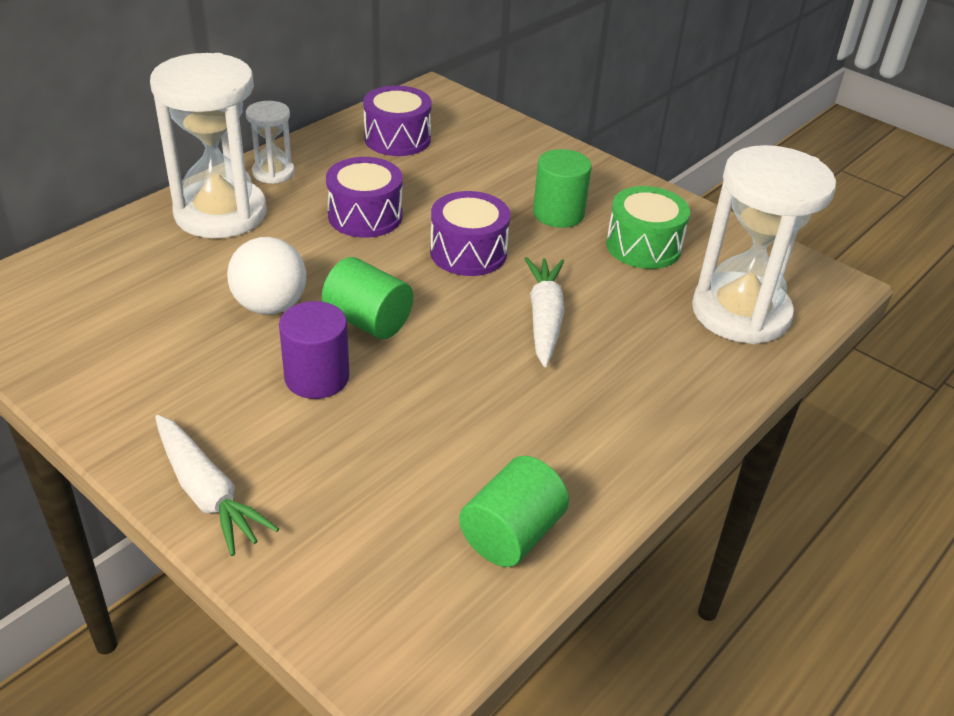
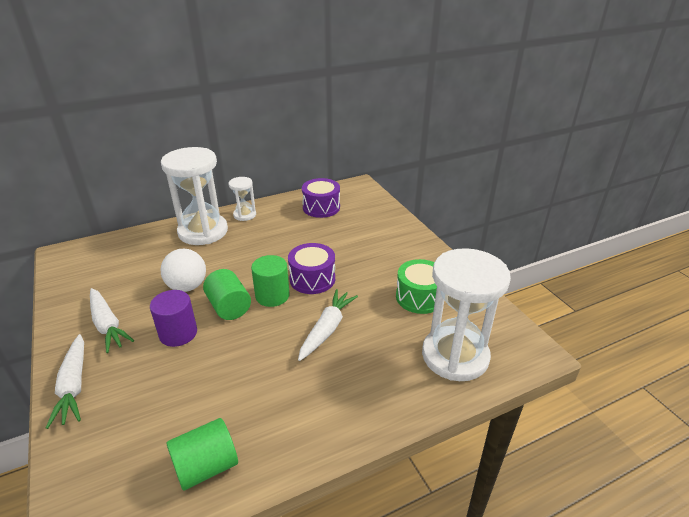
camera: 25 degrees right, 5 degrees down
purple drum [326,157,403,238] -> none
green cylinder [533,149,592,228] -> green cylinder moved to [251,255,290,307]
none -> white carrot [90,288,134,353]

